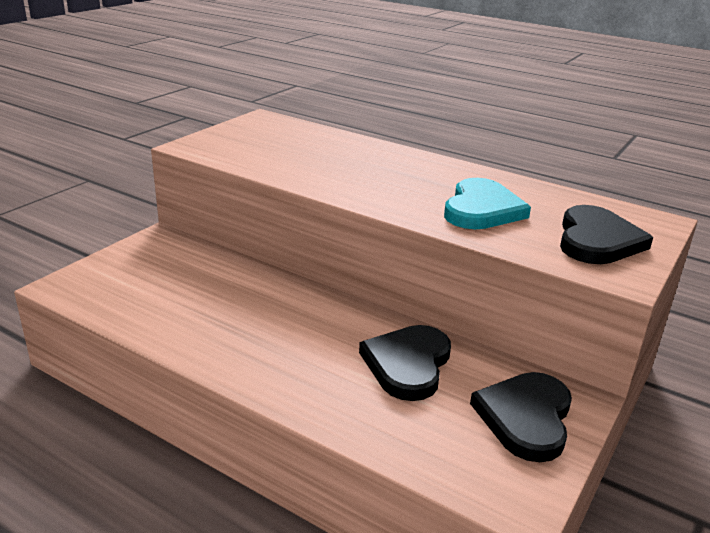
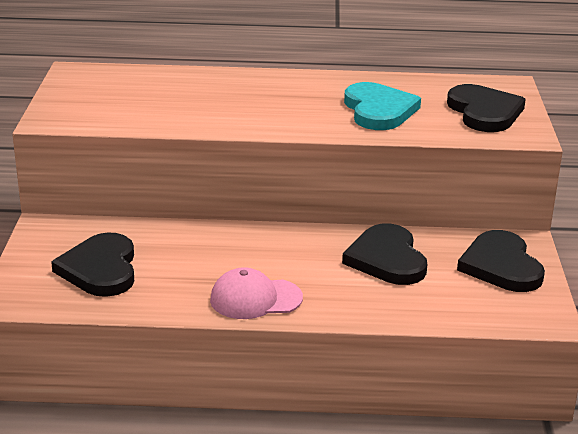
camera: 30 degrees left, 0 degrees up
none -> black heart [51,232,134,297]
none -> pink cap [210,267,303,319]

